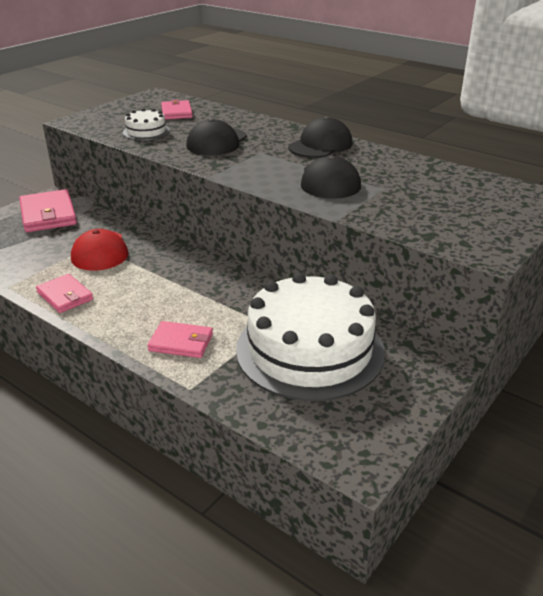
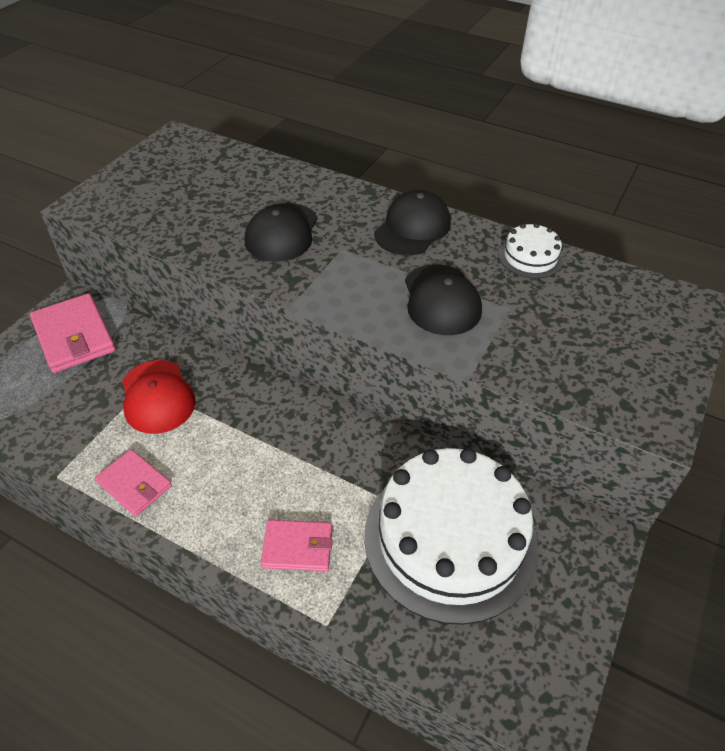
camera: 10 degrees left, 15 degrees up
white cake [123,108,170,140] -> white cake moved to [498,223,563,279]
pink wallet [161,99,193,120] -> none

